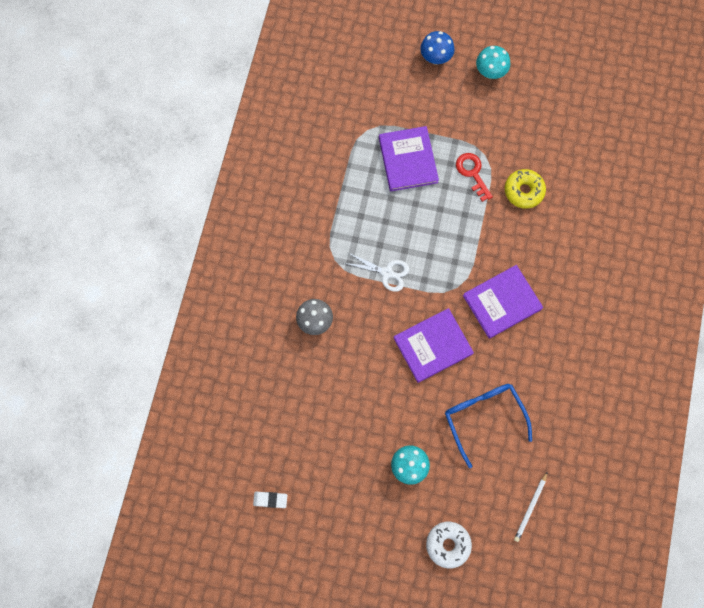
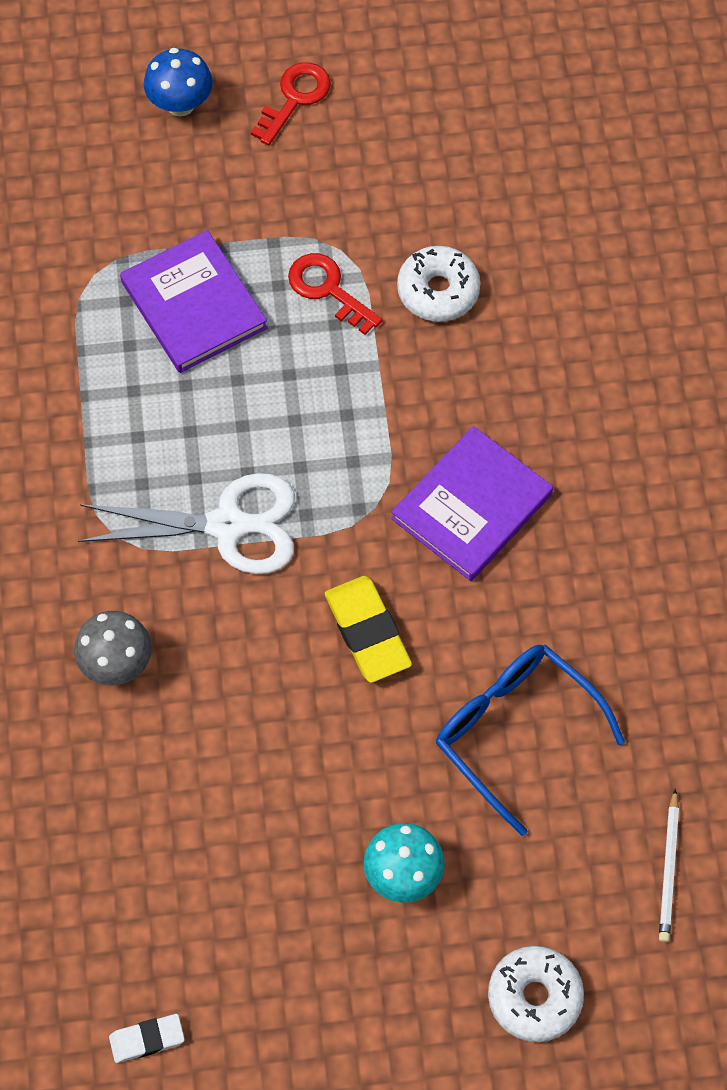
camera: 20 degrees left, 10 degrees down
white scissors [344,252,409,292] -> white scissors [78,473,295,574], size x1.59
purple book [394,308,474,383] -> yellow eraser [325,576,412,683]
turquoise mushroom [476,46,510,79] -> red key [251,62,331,145]
yellow donut [505,169,546,209] -> white donut [397,246,480,322]

